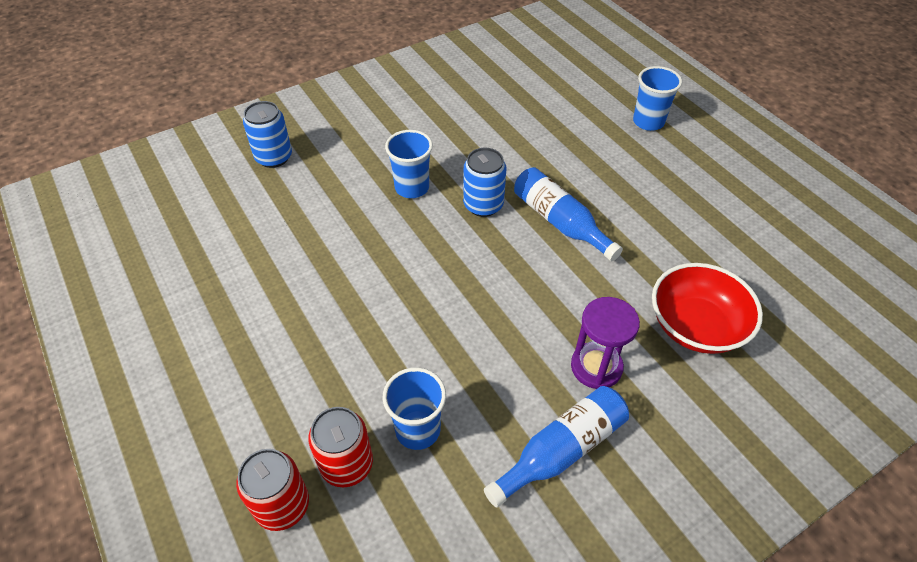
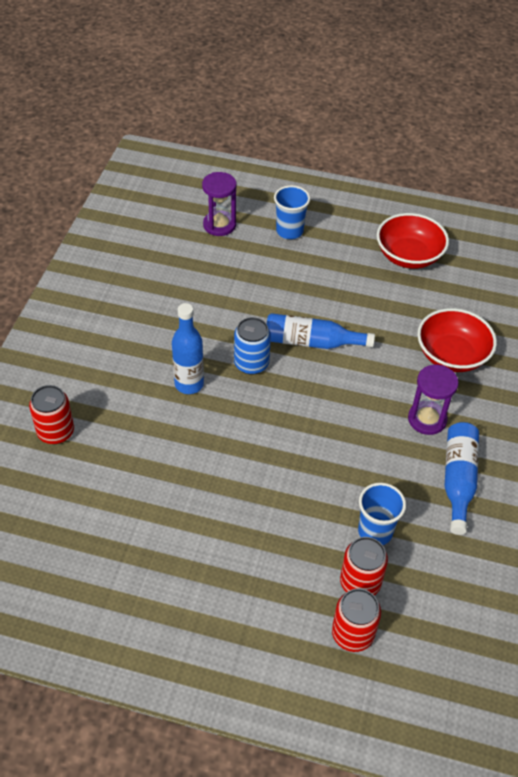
camera: 45 degrees left, 0 degrees up
blue can [243,101,292,168] -> red can [29,385,74,444]
blue cup [385,130,433,198] -> blue bottle [172,303,204,394]
none -> purple hourglass [202,172,237,236]
none -> red bowl [377,213,449,269]

